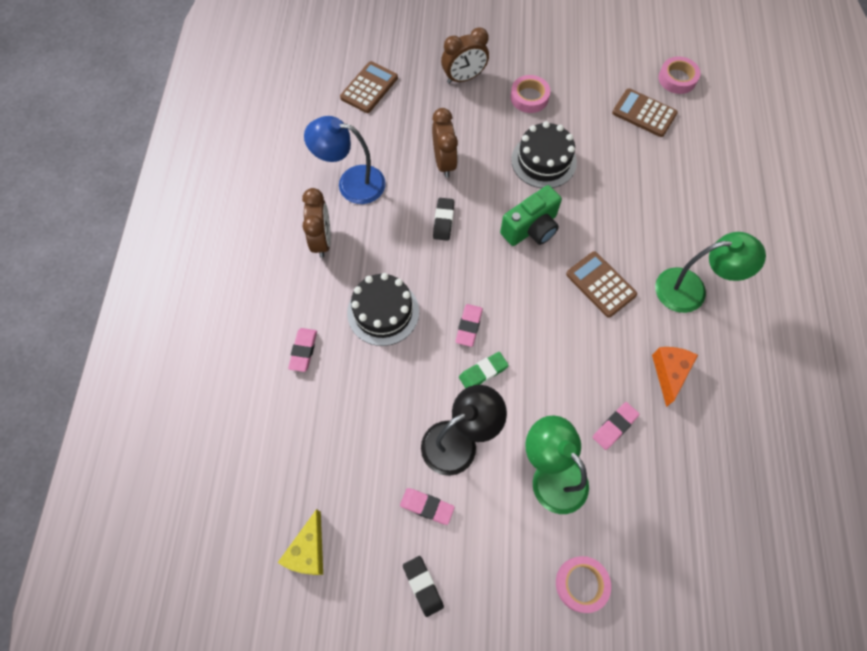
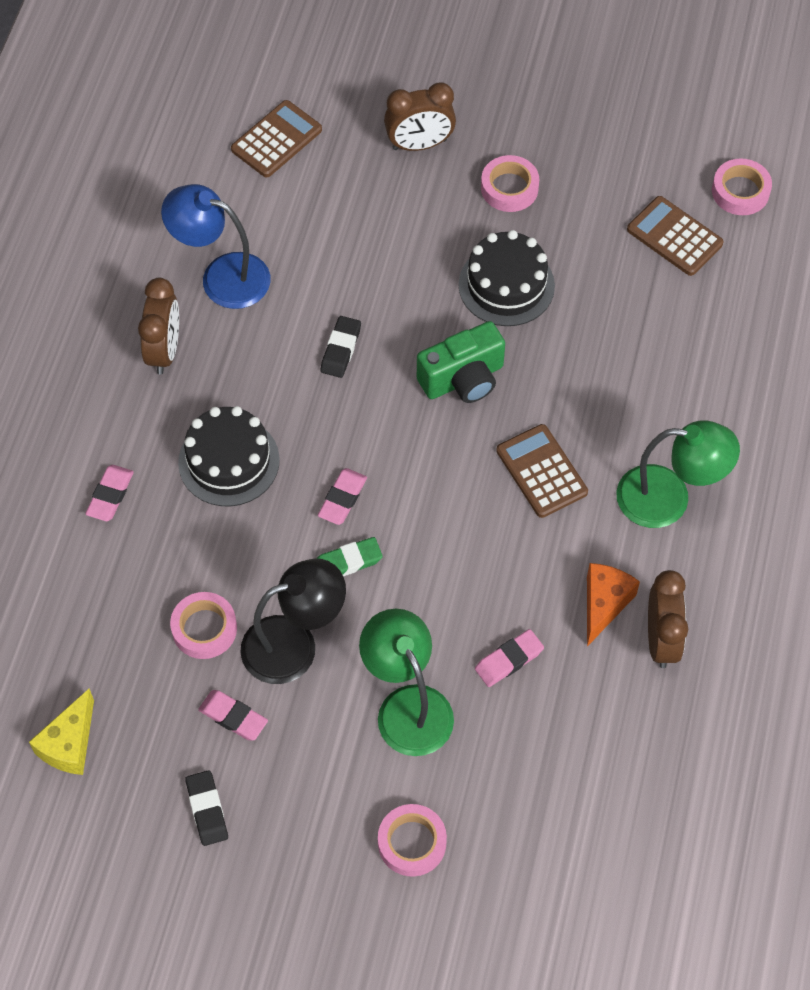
camera: 10 degrees right, 5 degrees down
brown clock [432,108,458,178] -> brown clock moved to [648,570,688,668]
none -> pink tape [170,592,237,659]

